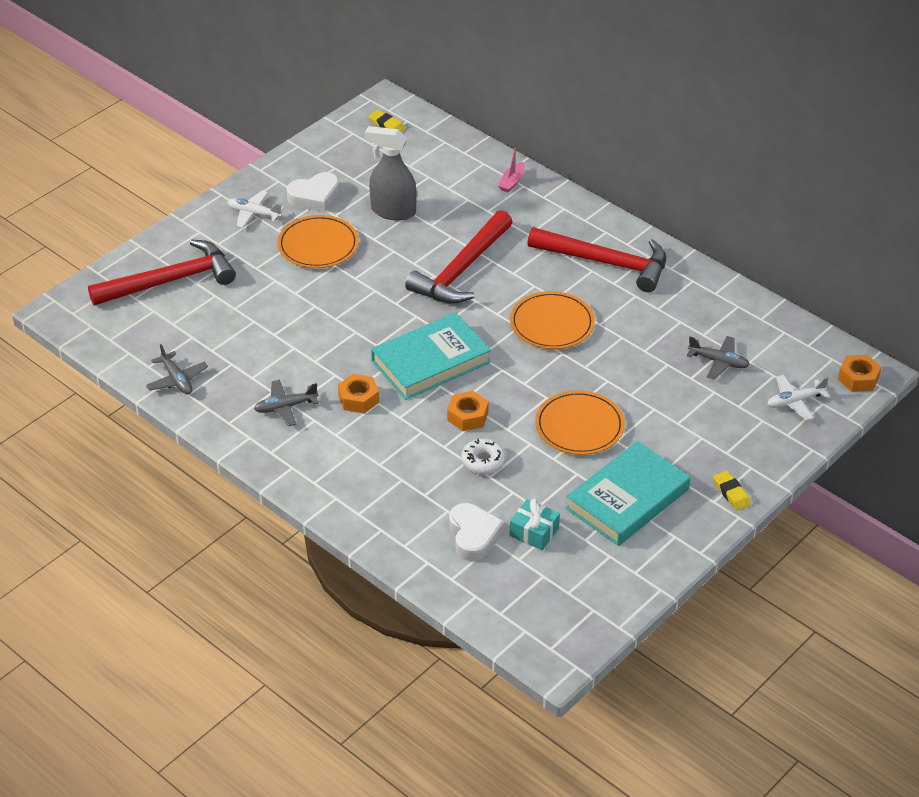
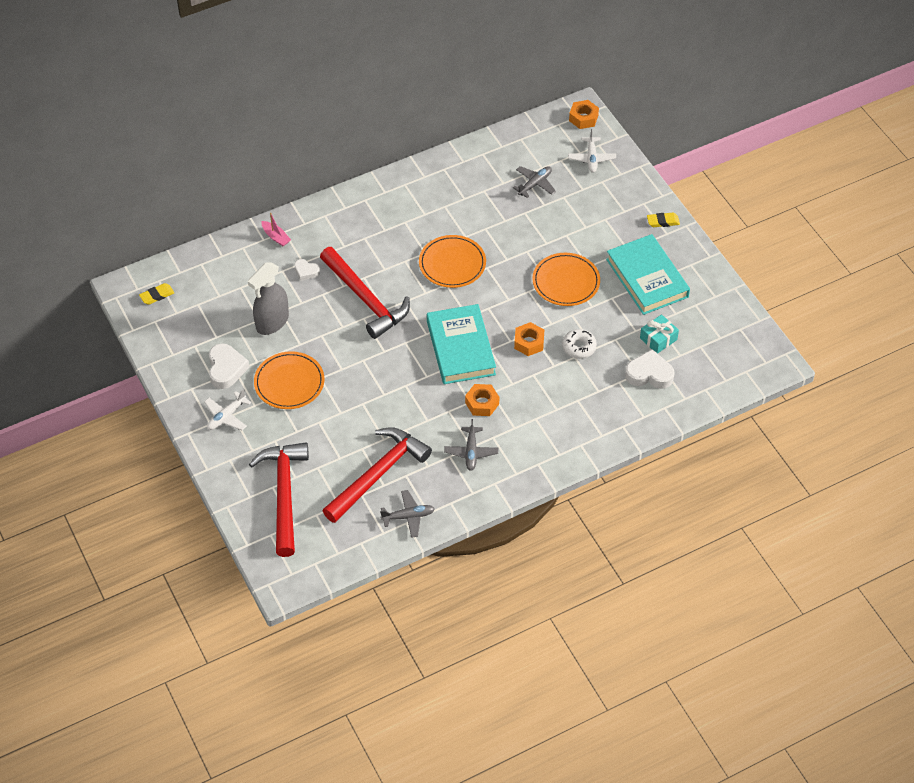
camera: 70 degrees left, 10 degrees up
red hammer [528,227,666,292] -> red hammer moved to [322,427,432,523]
none -> white heart [294,259,320,281]

